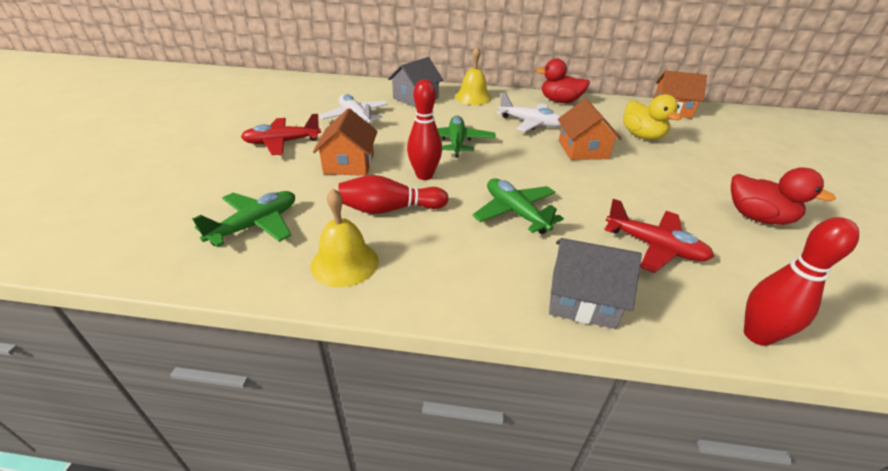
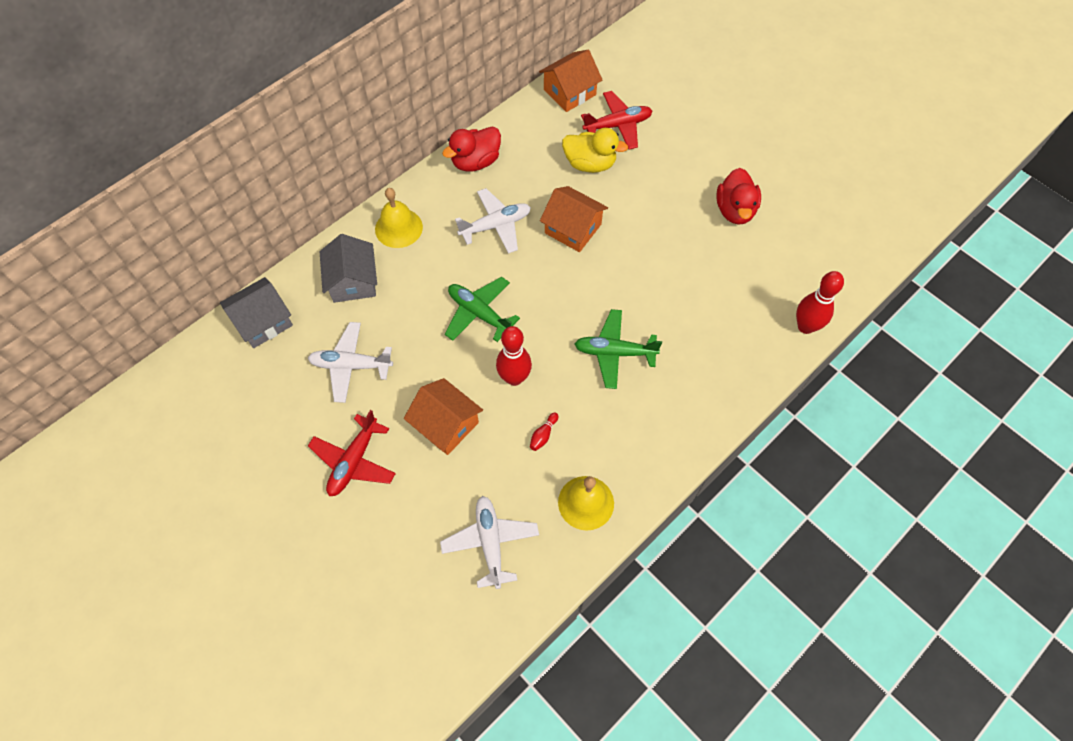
camera: 50 degrees left, 25 degrees up
green plane [192,191,295,247] -> white plane [440,496,539,589]
red bowling pin [338,175,449,214] -> red bowling pin [530,412,558,451], size x0.46
grey house [549,238,642,329] -> grey house moved to [220,277,293,348]
red plane [604,199,714,273] -> red plane moved to [581,91,652,150]
red duck [731,167,836,225] -> red duck turned 105 degrees clockwise [717,168,761,225]

